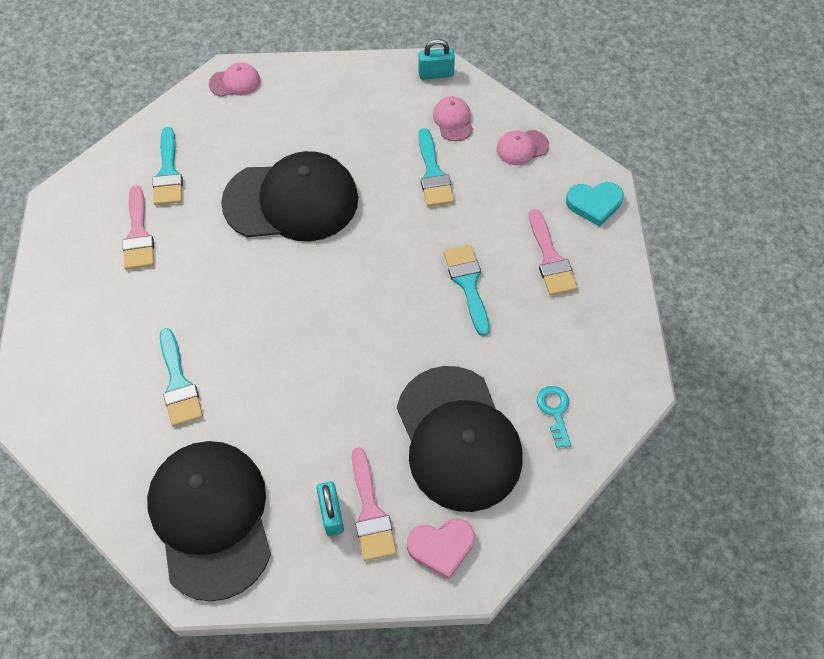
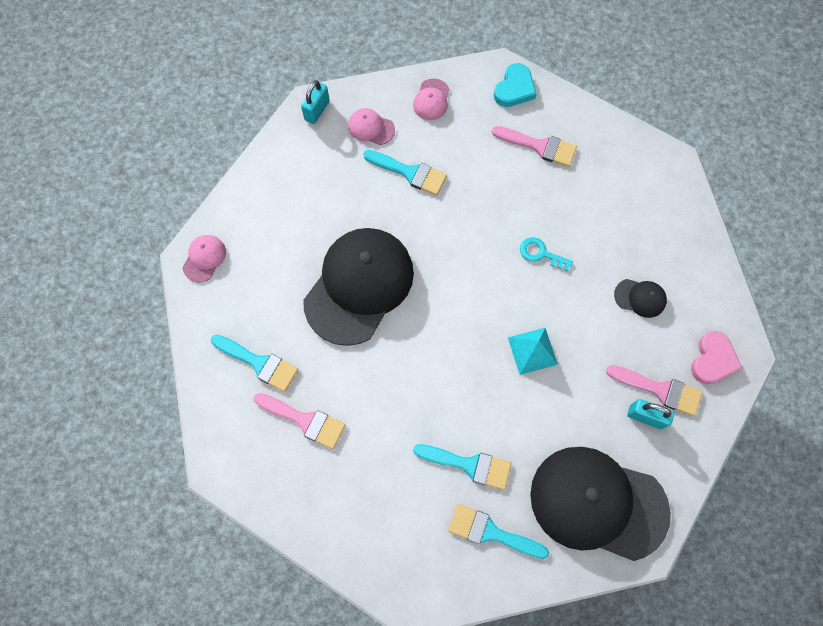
camera: 55 degrees left, 10 degrees up
black cap [397,366,523,512] -> black cap [614,279,667,318], size x0.41
turquoise brush [444,245,490,336] -> turquoise brush moved to [448,504,549,559]
turquoise key [537,386,571,448] -> turquoise key moved to [520,237,573,272]
none -> turquoise pyramid [508,328,558,375]

